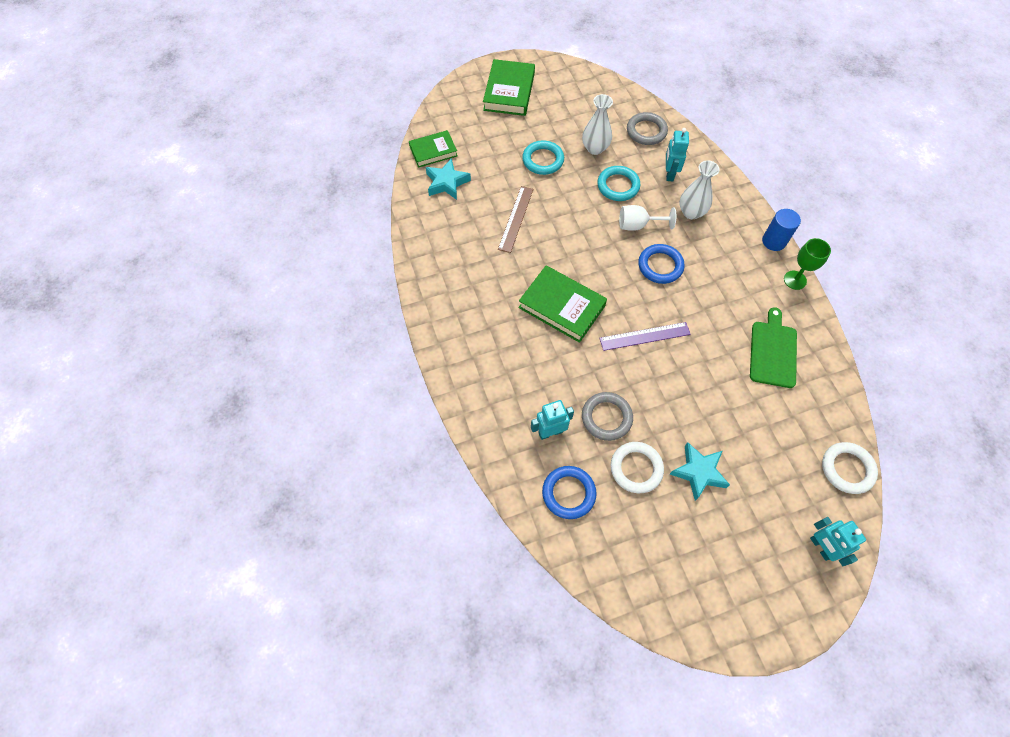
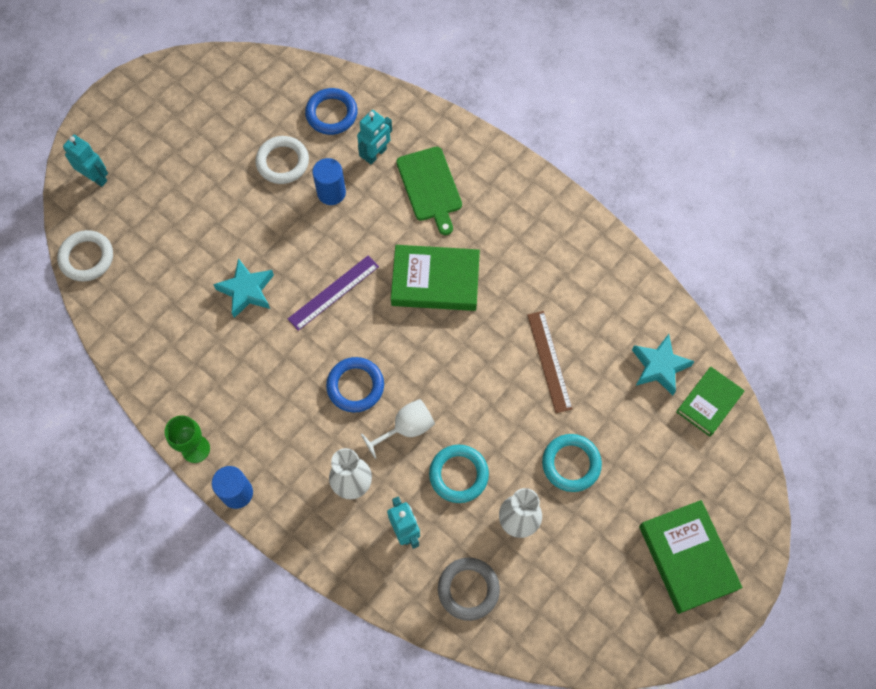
camera: 150 degrees right, 5 degrees up
grey ring [582,392,633,441] -> blue cylinder [312,158,346,205]
turquoise star [670,442,730,501] -> turquoise star moved to [213,258,274,318]
green cutting board [750,307,797,388] -> green cutting board moved to [396,147,462,235]

